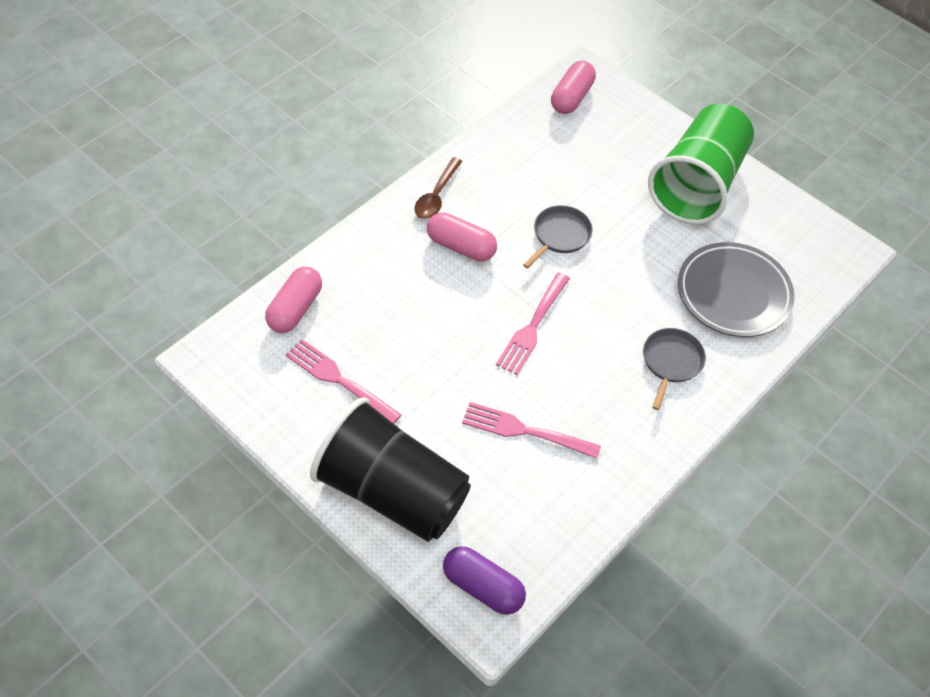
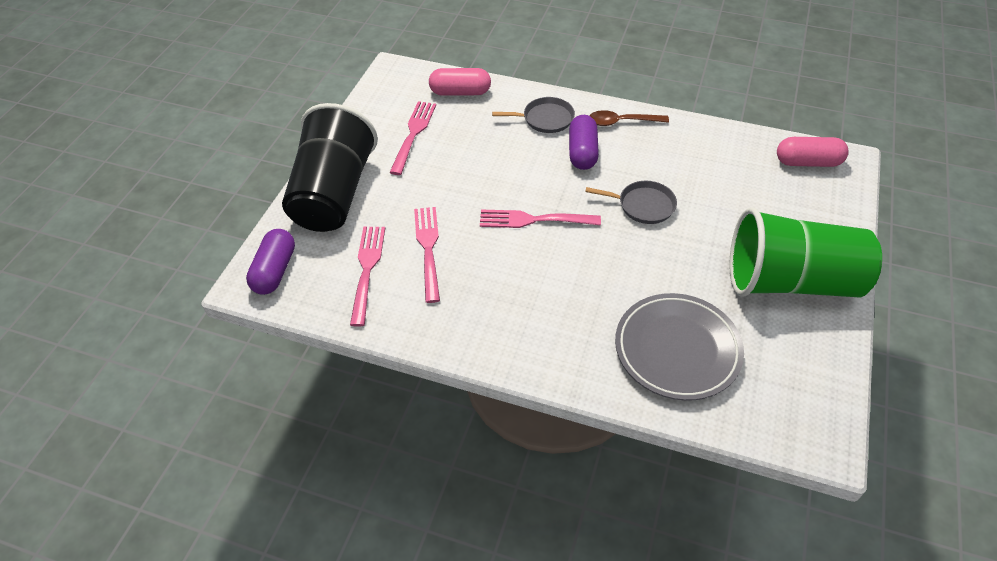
camera: 70 degrees right, 5 degrees down
pink capsule [427,213,497,261] -> purple capsule [569,115,599,170]
grey pan [643,328,706,410] -> grey pan moved to [492,97,575,133]
none -> pink fork [350,227,385,327]

